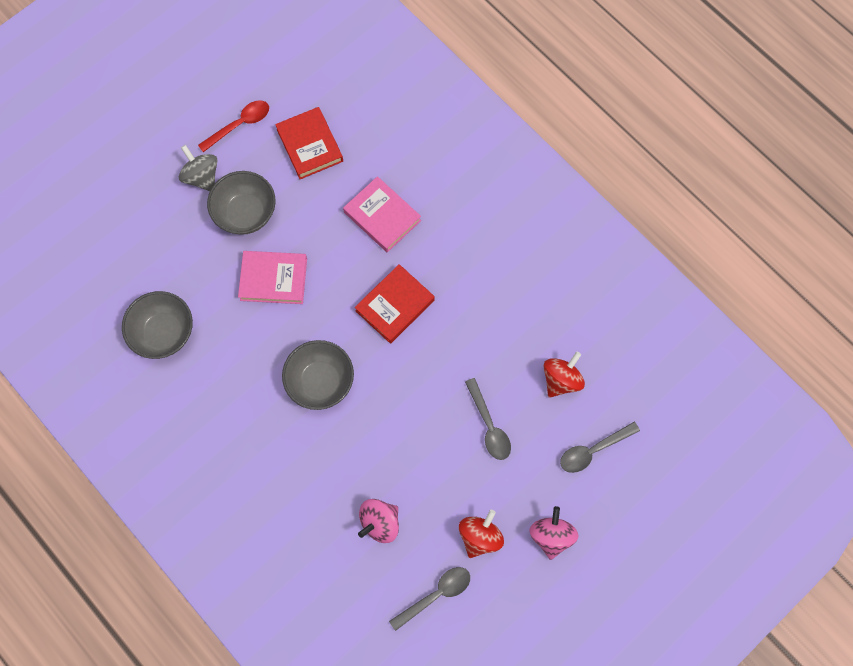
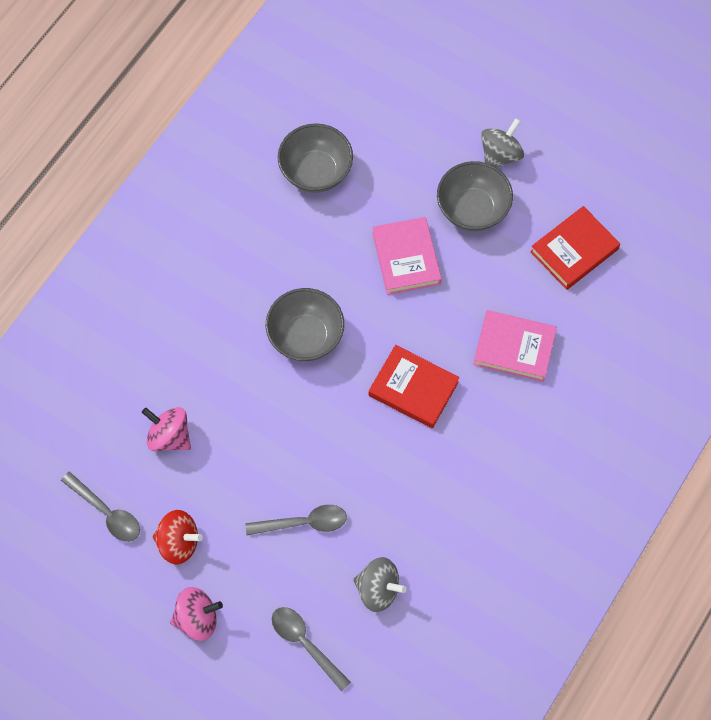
camera: 75 degrees right, 5 degrees down
red spoon [198,101,269,152] -> none
pink book [343,176,421,252] -> pink book turned 75 degrees clockwise [473,310,557,382]
grey spoon [465,378,511,460] -> grey spoon turned 150 degrees counterclockwise [245,505,347,535]
red spinning top [544,352,585,398] -> grey spinning top [353,557,407,612]

